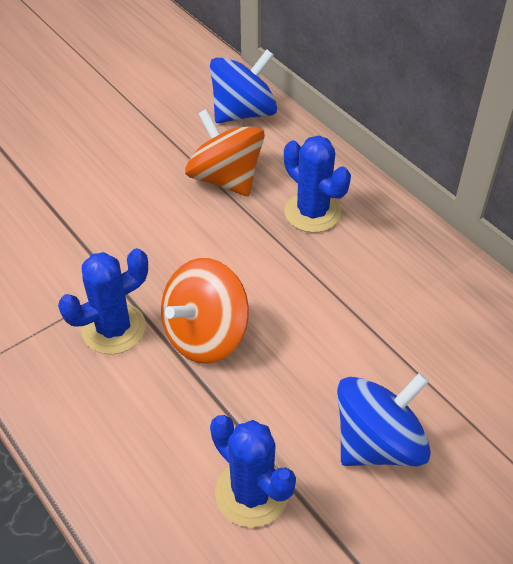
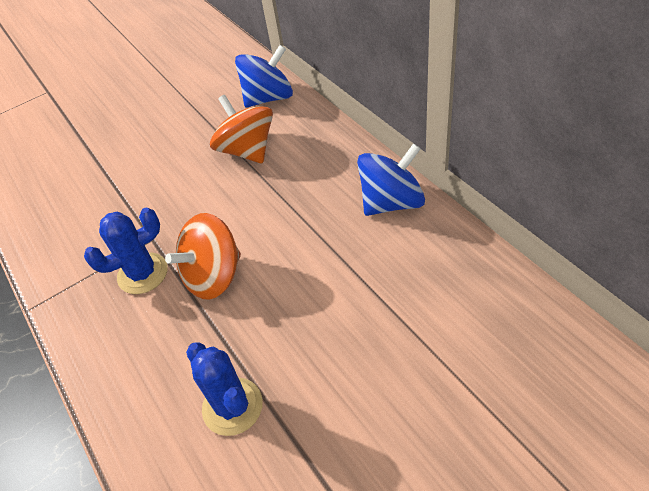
camera: 10 degrees right, 0 degrees up
blue cactus [284,135,351,233] -> none
blue spinning top [337,373,431,466] -> blue spinning top moved to [357,143,425,216]

